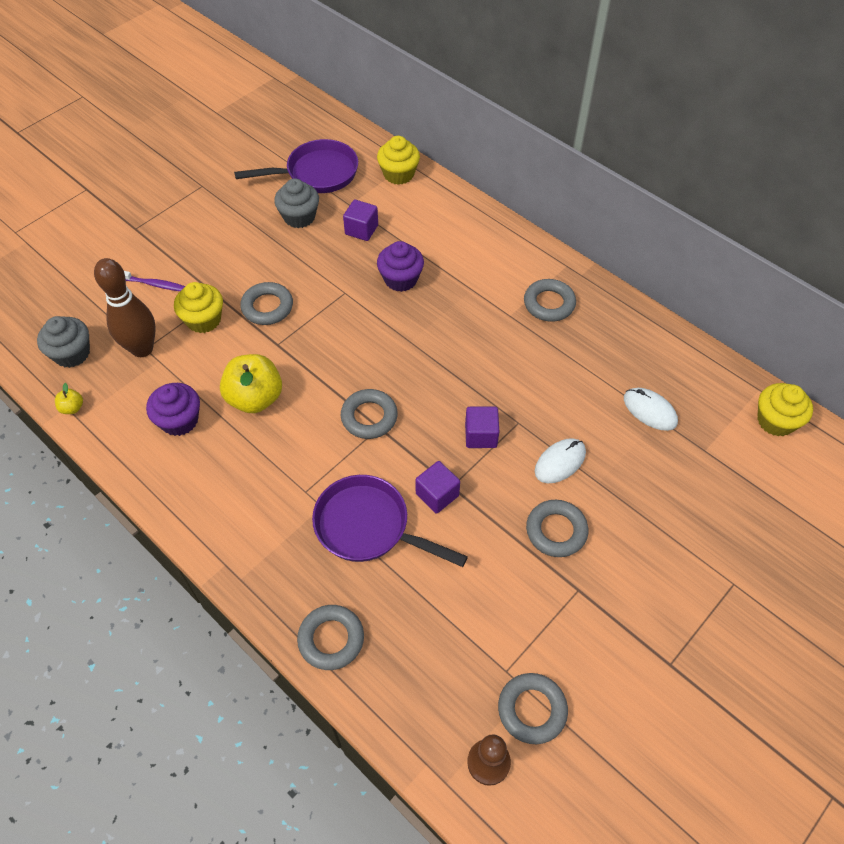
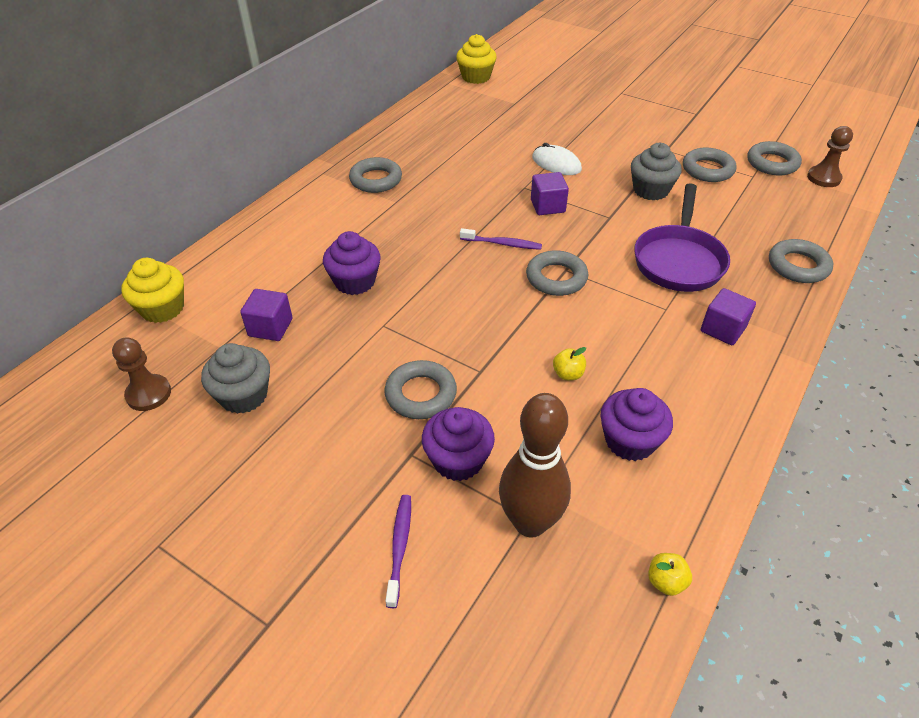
camera: 100 degrees left, 10 degrees down
grey cupcake [37,316,90,368] -> grey cupcake moved to [631,143,682,201]
yellow cupcake [174,282,223,333] -> purple cupcake [422,407,495,481]
yellow apple [220,354,282,413] -> yellow apple [553,347,586,380], size x0.44
purple pan [234,139,358,193] -> brown pawn [112,337,171,411]
purple cube [415,461,460,514] -> purple cube moved to [701,288,756,345]
grey ring [526,500,588,557] -> grey ring moved to [683,148,736,182]
white mouse [624,388,678,431] -> none
none -> purple toothbrush [460,228,542,250]

